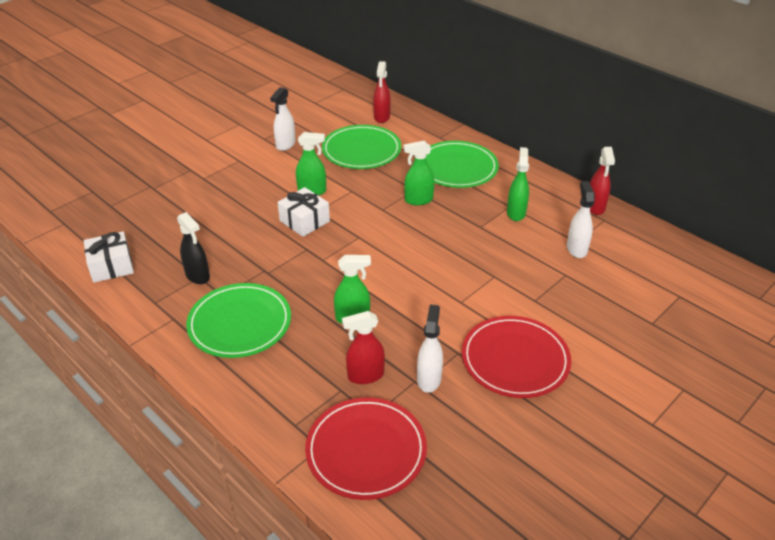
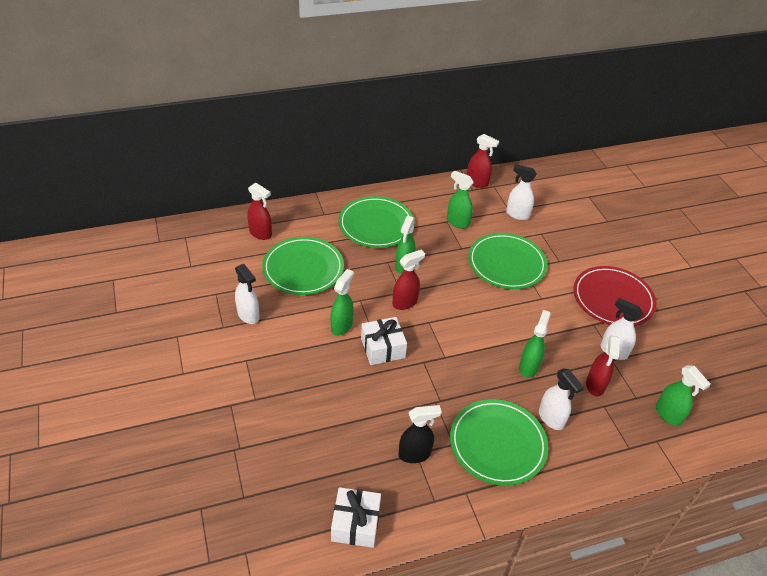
camera: 65 degrees left, 5 degrees up
red plate [305,397,427,500] -> green spray bottle [656,365,711,426]
none -> red spray bottle [393,250,425,310]
none -> green plate [468,233,547,289]
none -> white spray bottle [539,368,584,430]

